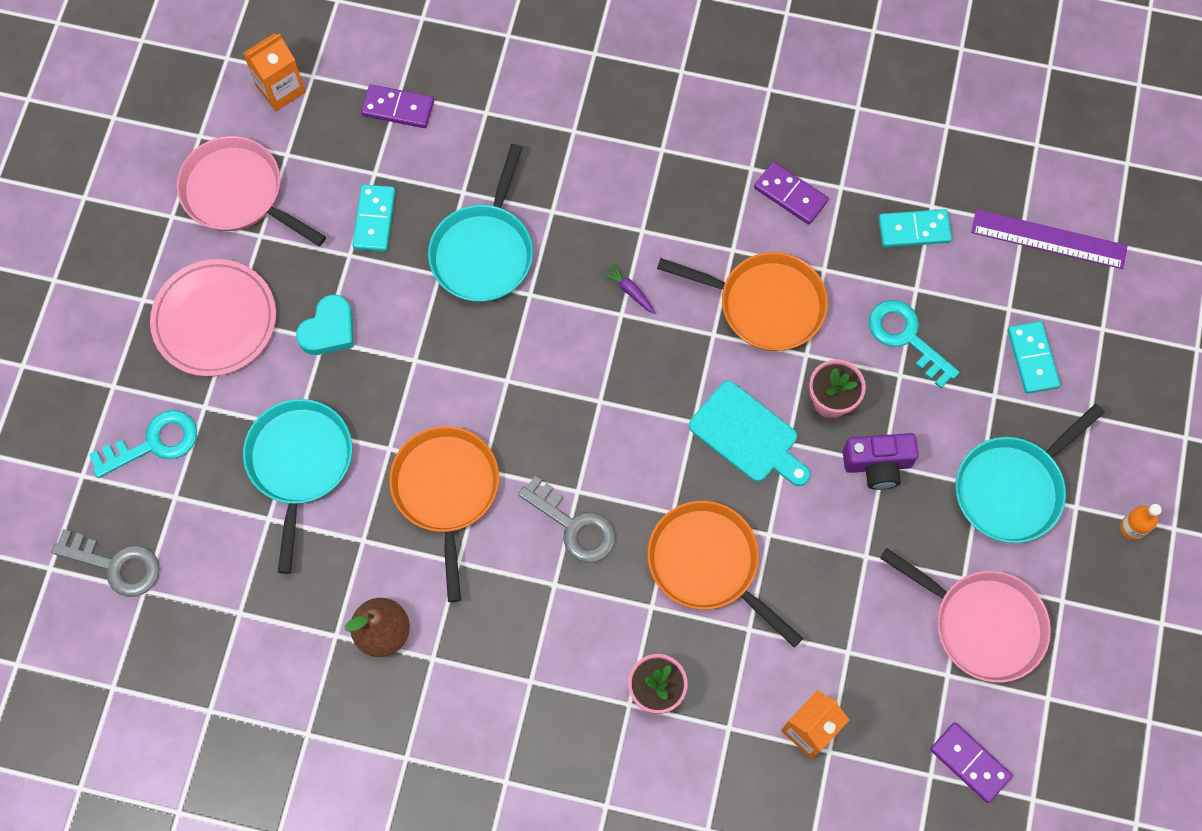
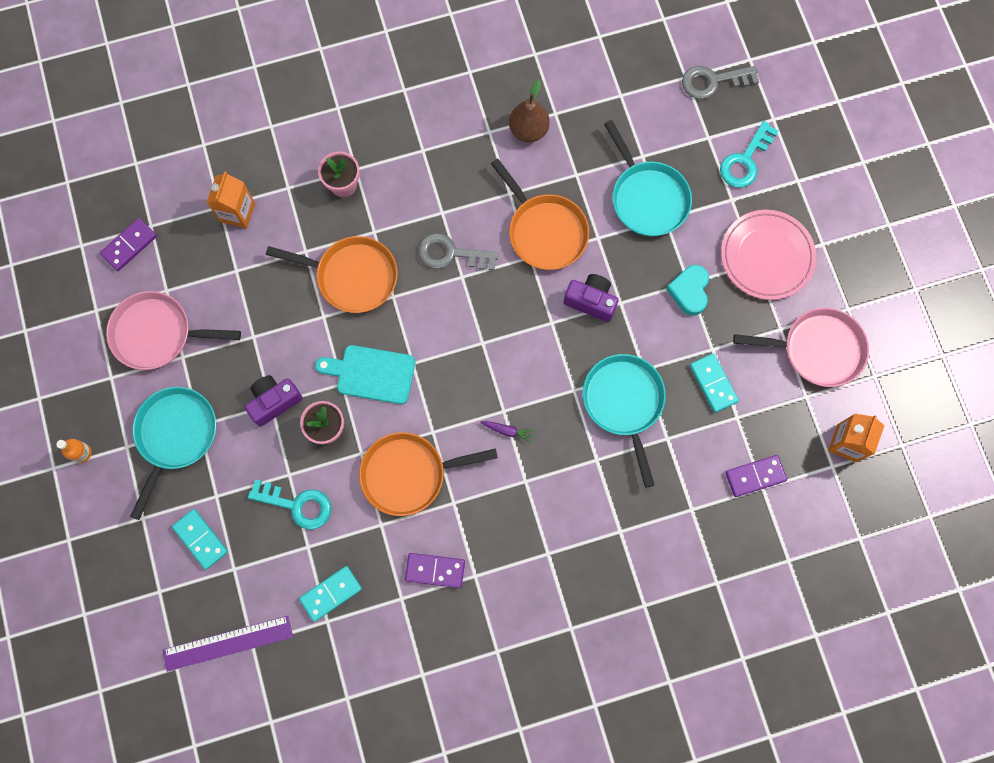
camera: 150 degrees right, 5 degrees up
purple domino [930,722,1013,803] -> purple domino turned 60 degrees counterclockwise [100,218,157,271]
none -> purple camera [564,274,619,322]

